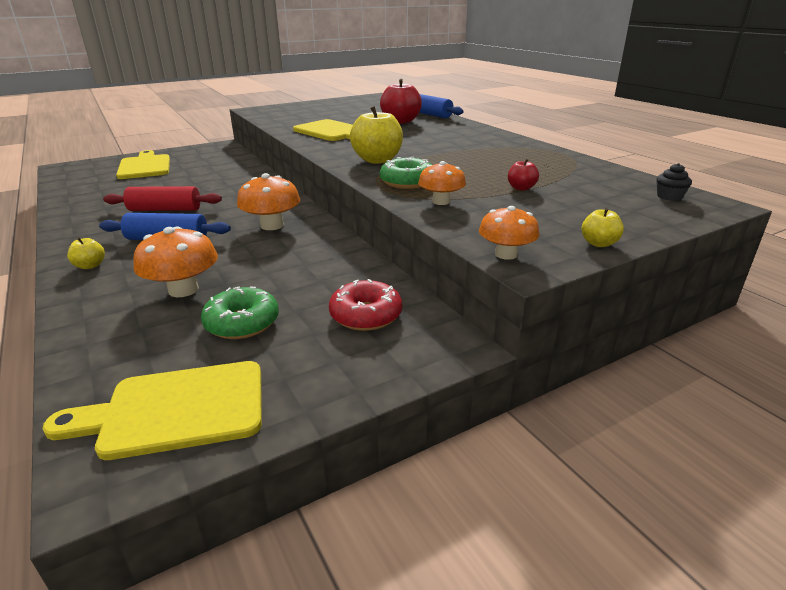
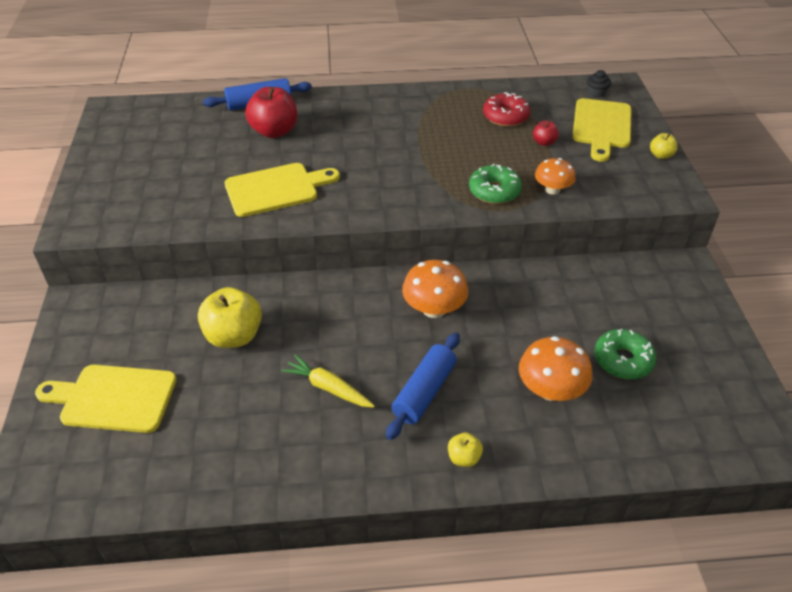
camera: 65 degrees left, 15 degrees up
yellow cutting board [43,361,262,460] -> yellow cutting board moved to [573,98,631,162]
red rolling pin [103,186,222,211] -> yellow carrot [281,355,375,408]
red donut [329,279,402,331] -> red donut moved to [483,92,530,127]
yellow apple [350,106,403,164] -> yellow apple moved to [198,287,262,348]
orange mushroom [479,206,539,260] -> none

